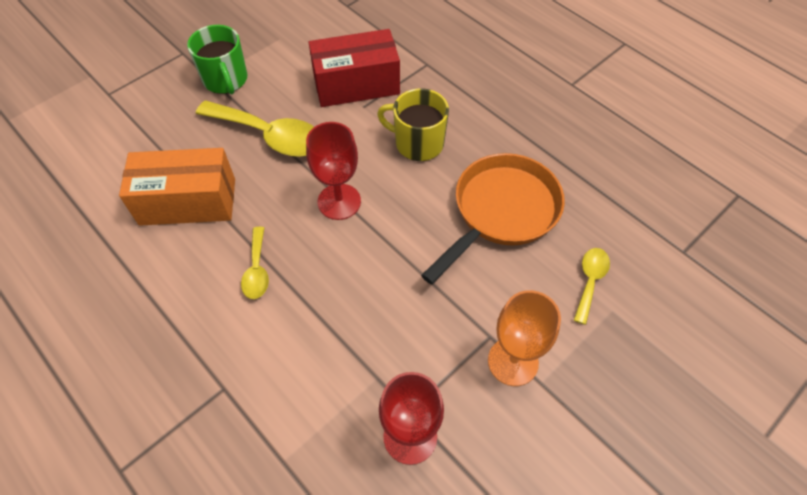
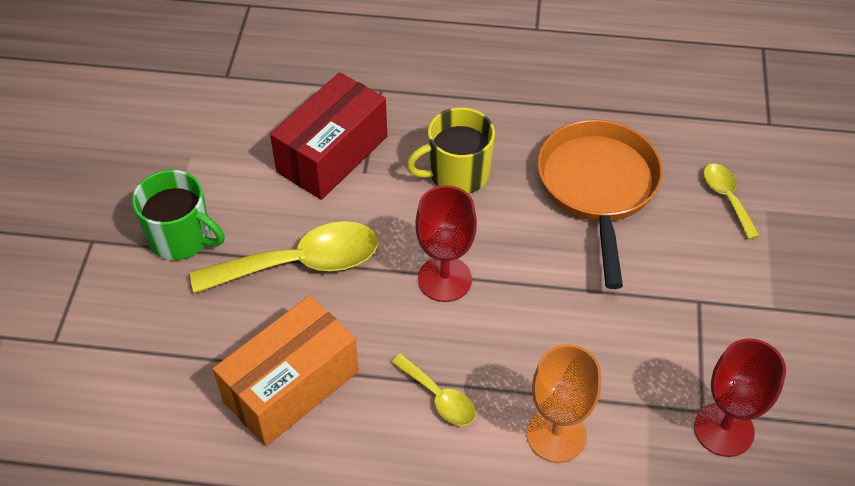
camera: 40 degrees left, 5 degrees down
orange goblet [488,290,561,386] -> orange goblet moved to [527,344,601,463]

